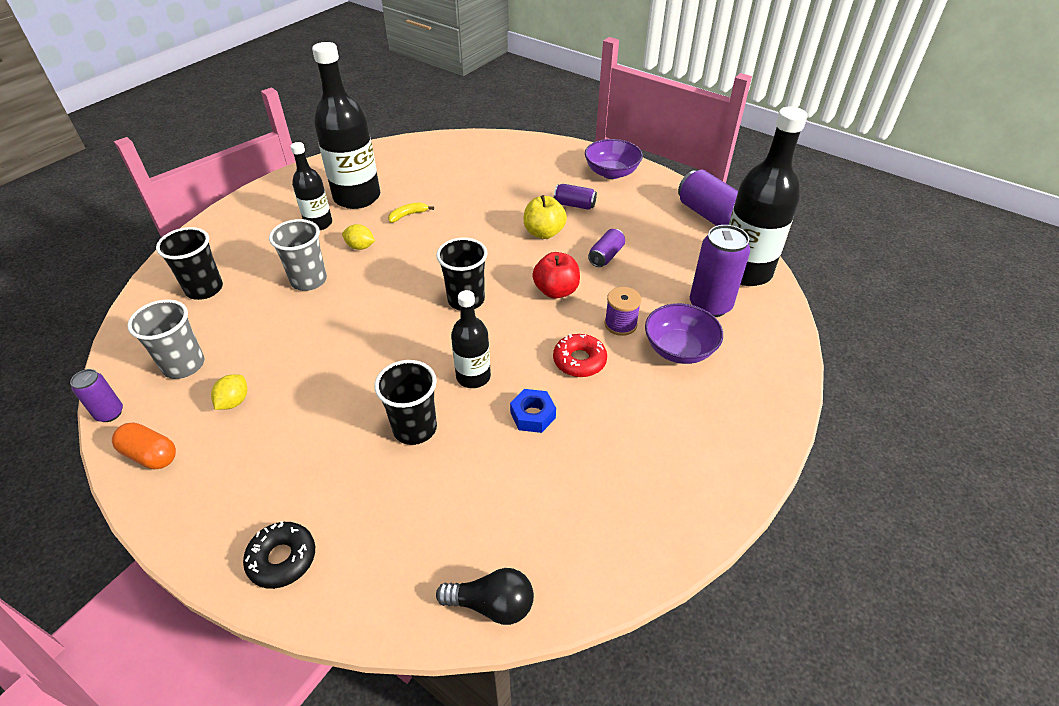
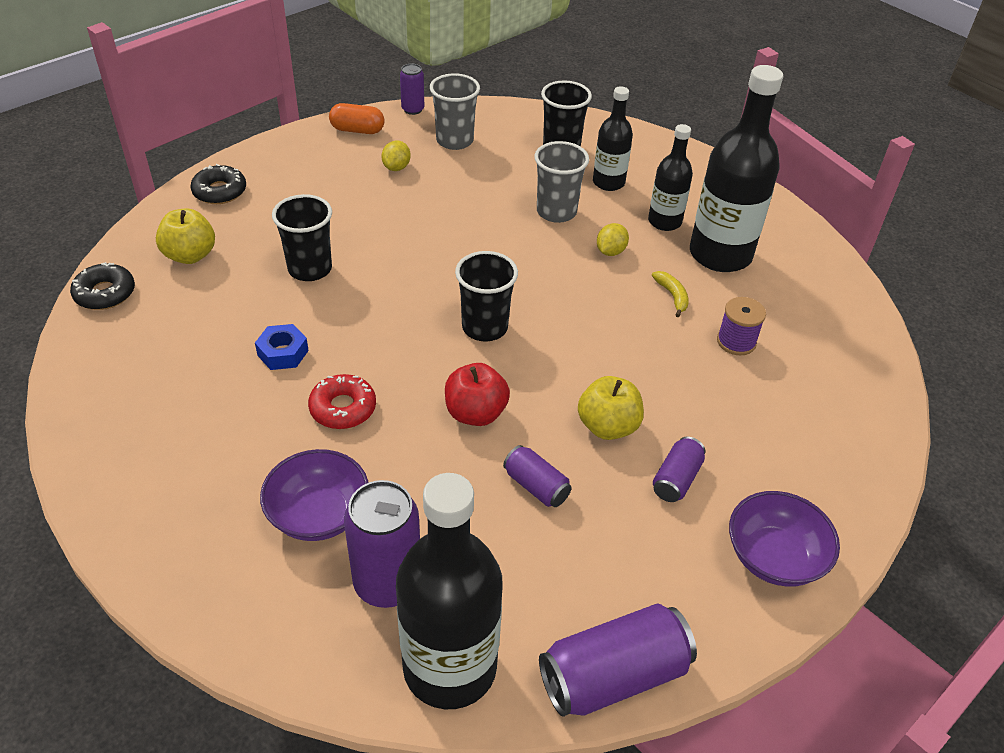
camera: 100 degrees right, 0 degrees up
orange capsule [112,422,176,469] -> orange capsule turned 60 degrees clockwise [329,103,385,134]
yellow lemon [211,374,247,410] -> yellow lemon turned 75 degrees clockwise [382,140,411,171]
black light bulb [436,568,534,625] -> black donut [70,262,135,310]
black bottle [451,290,491,388] -> black bottle moved to [593,86,633,191]
purple spool [604,287,641,336] -> purple spool moved to [717,297,766,356]
none -> yellow apple [156,208,215,264]

